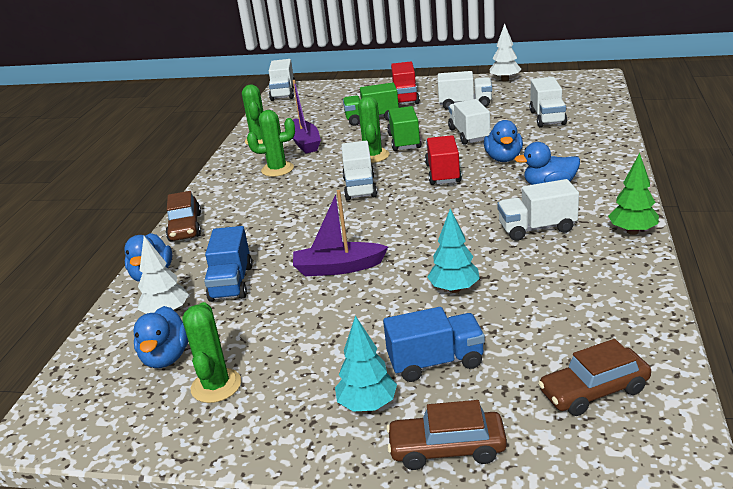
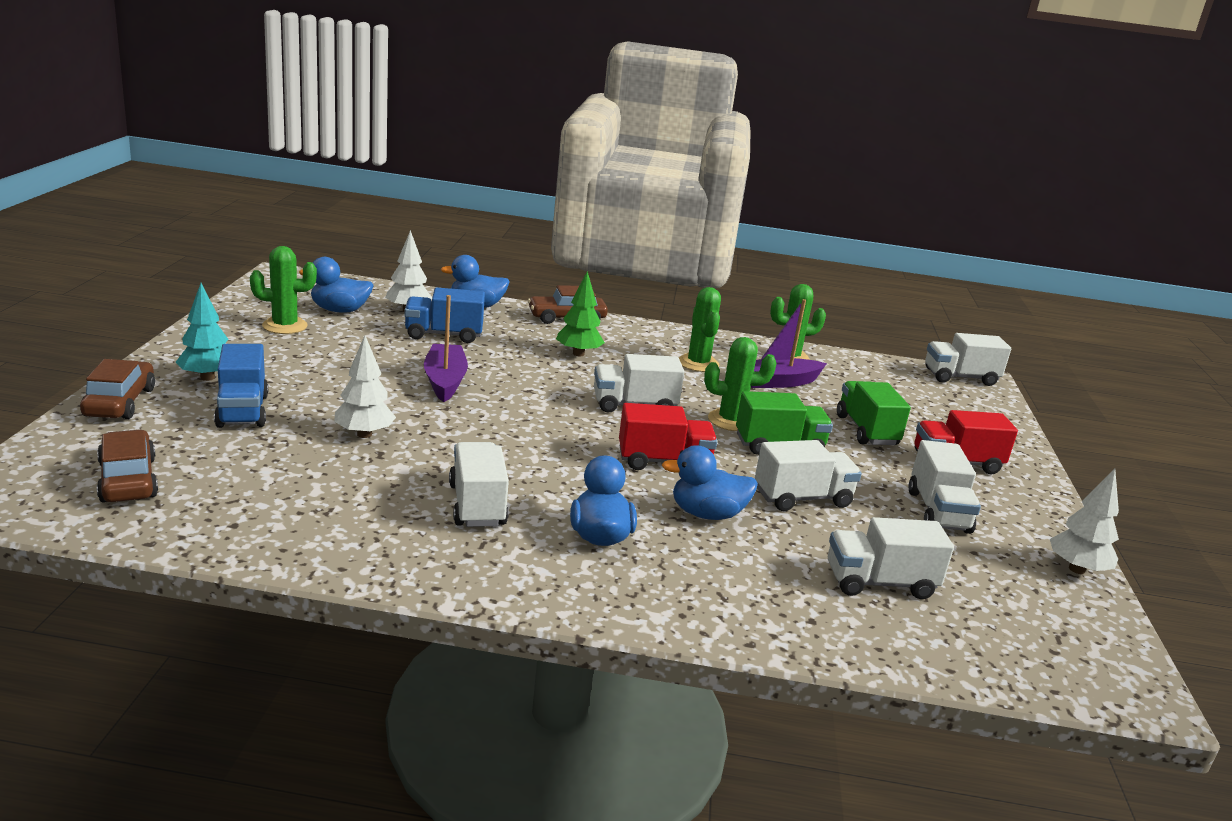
camera: 80 degrees right, 5 degrees down
turquoise tree [427,209,480,293] -> white tree [334,336,396,438]
green tree [608,153,659,235] -> green tree moved to [556,271,605,356]

